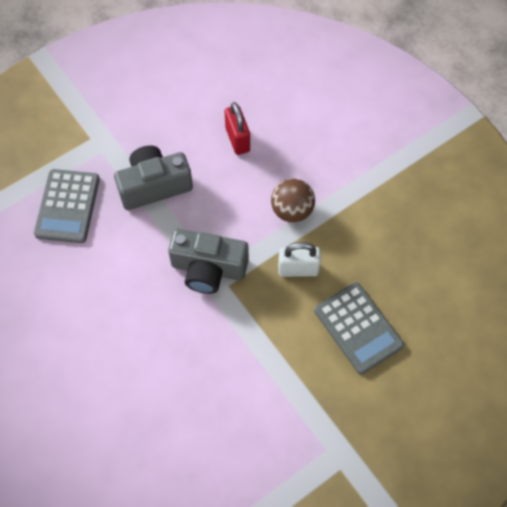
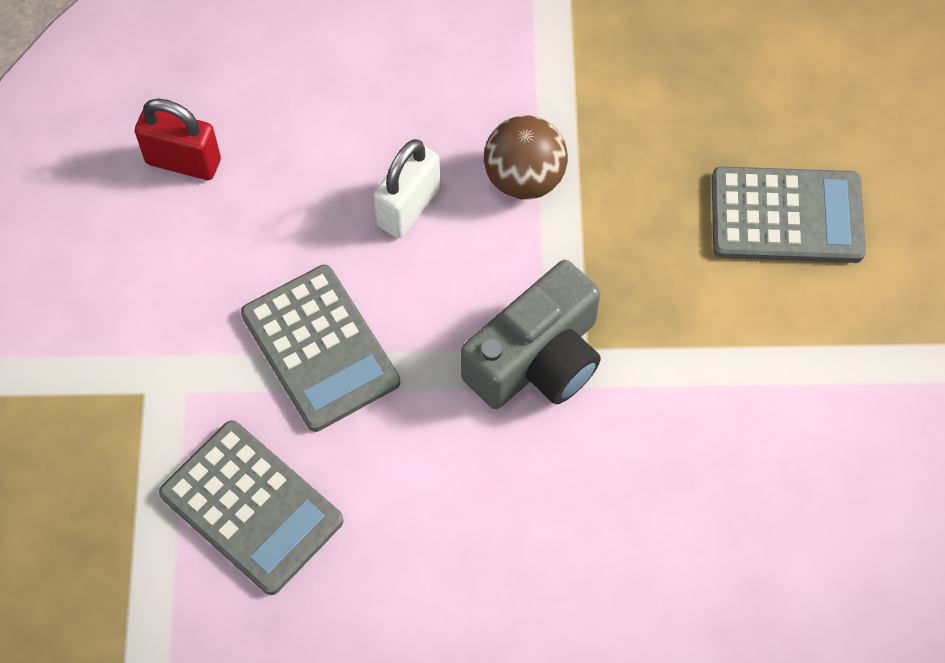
camera: 55 degrees left, 0 degrees up
grey camera [114,145,193,210] -> grey calculator [241,265,400,432]
red padlock [225,102,250,155] -> red padlock moved to [135,98,221,180]
white padlock [278,242,321,277] -> white padlock moved to [373,139,440,238]

